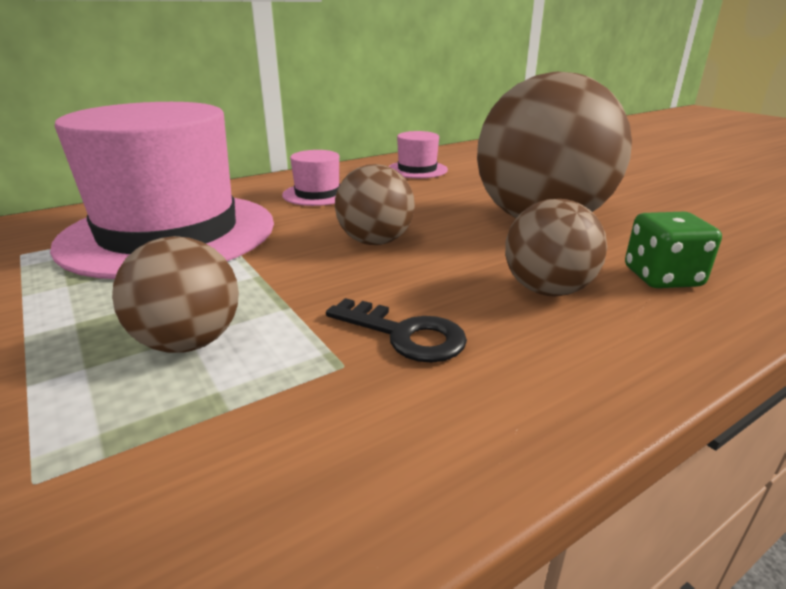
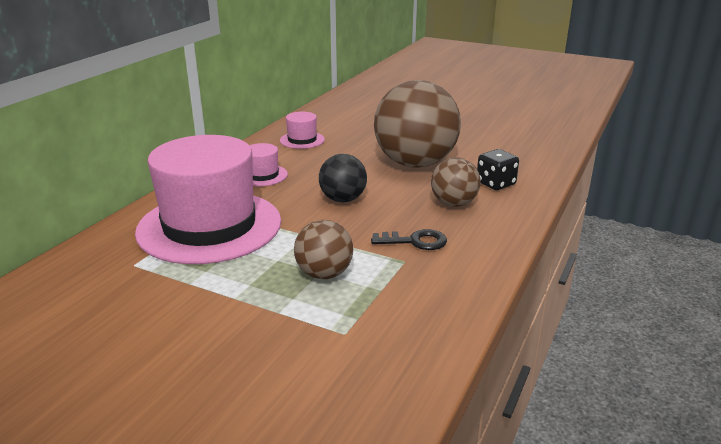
camera: 30 degrees left, 0 degrees up
brown ball [335,164,415,245] -> black ball [319,154,367,202]
green dice [625,212,722,288] -> black dice [477,149,519,190]

